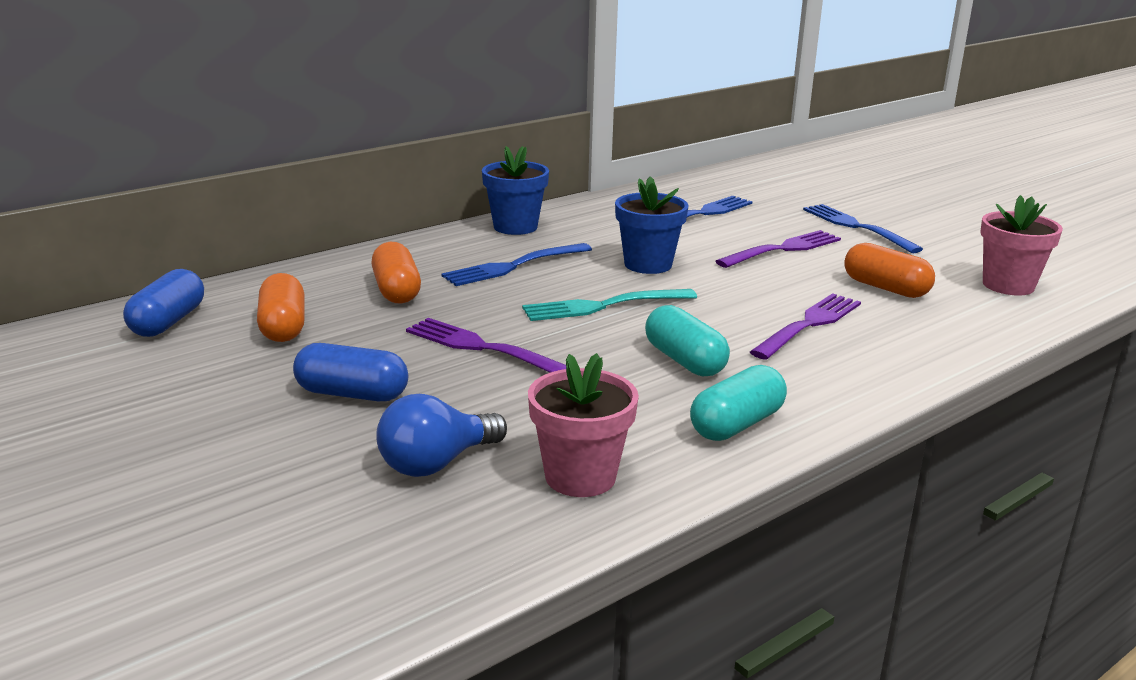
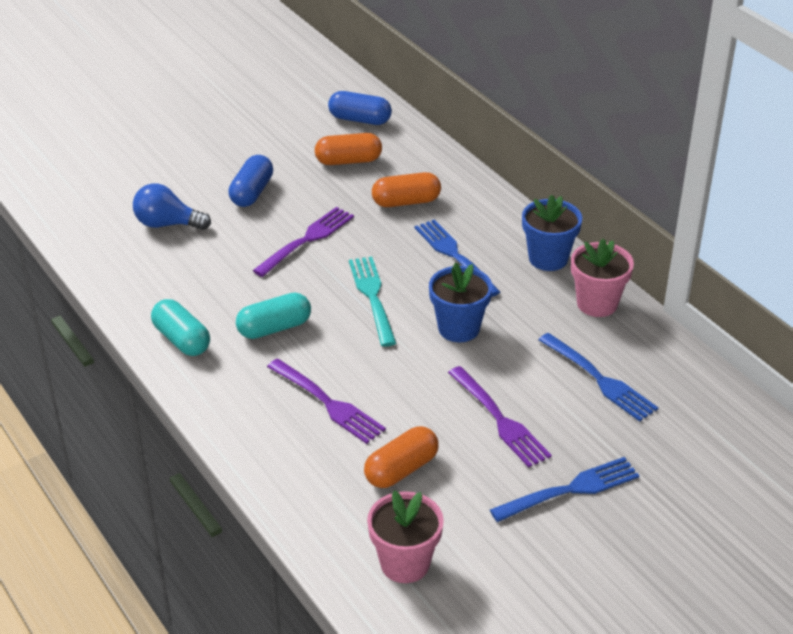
camera: 95 degrees right, 15 degrees up
blue light bulb [376,394,507,477] -> blue light bulb turned 45 degrees counterclockwise [133,183,211,230]
pink flower pot [528,353,639,497] -> pink flower pot moved to [571,239,634,317]

